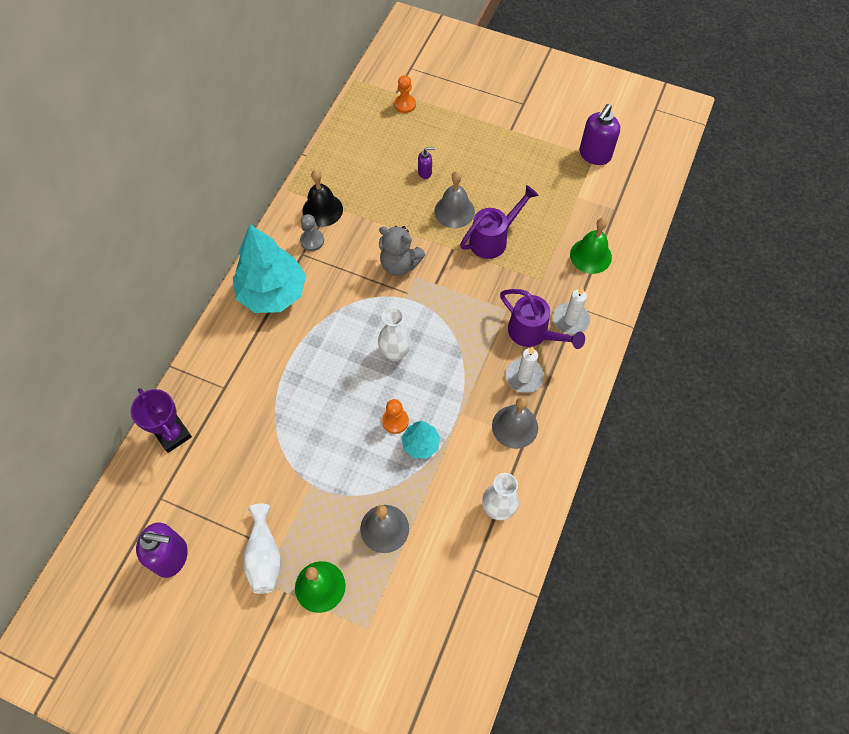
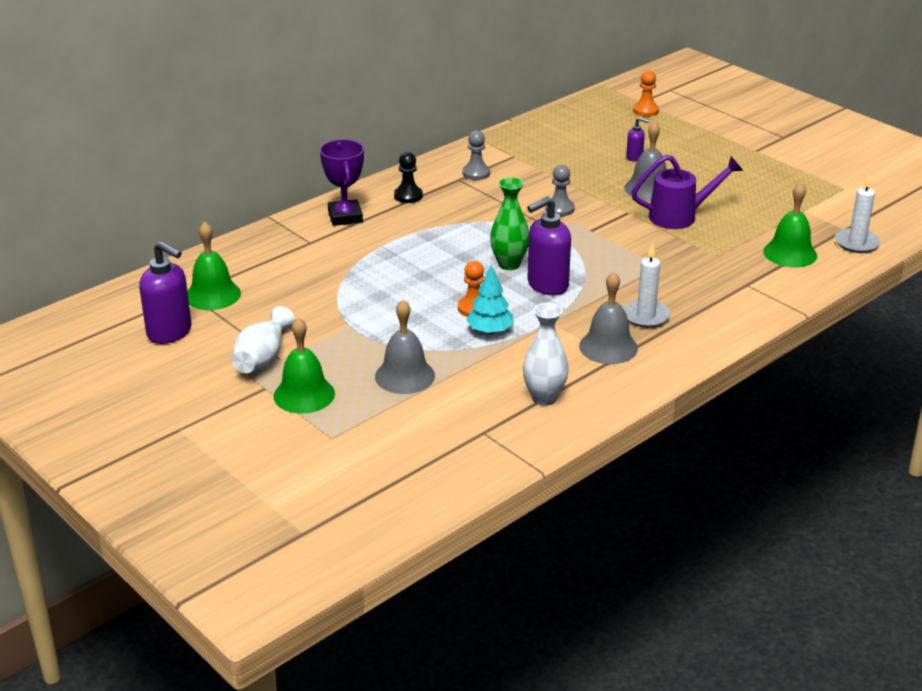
camera: 25 degrees right, 30 degrees down
purple trophy [130,388,192,453] -> purple trophy moved to [320,139,364,226]
turquoise tree [233,224,306,313] -> black pawn [394,152,423,203]
black bell [303,170,343,227] -> none
white vase [378,307,411,361] -> green vase [490,177,529,270]
grey teddy bear [379,226,425,276] -> grey pawn [545,165,575,216]
purple watering can [500,289,585,349] -> none
white candle [553,286,590,335] -> white candle moved to [835,173,881,253]
purple soap dispenser [579,104,620,165] -> purple soap dispenser moved to [527,196,571,295]
none -> green bell [188,222,241,310]

